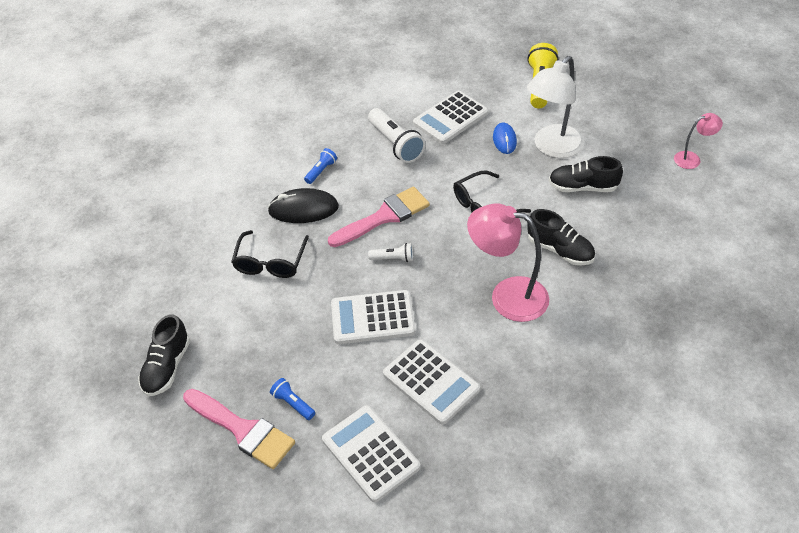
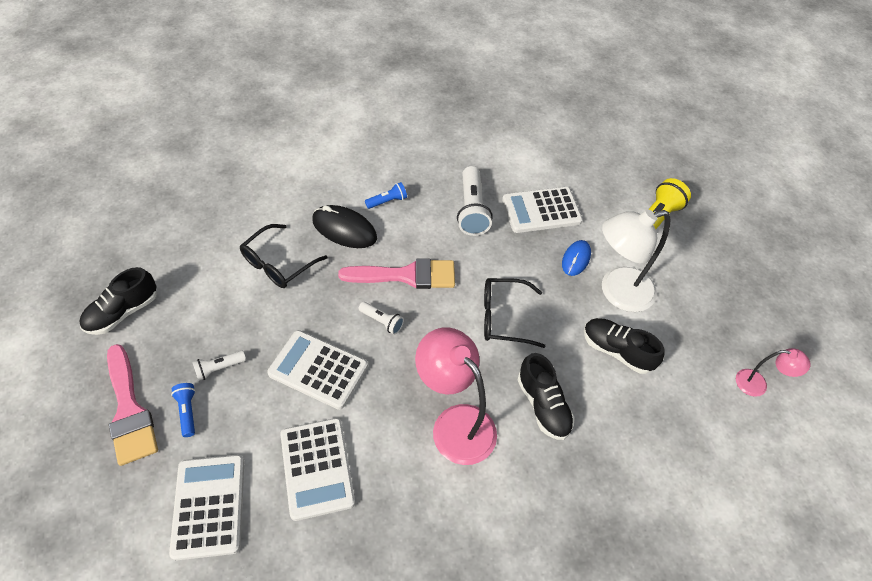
camera: 25 degrees right, 5 degrees up
none -> white flashlight [192,350,246,381]

